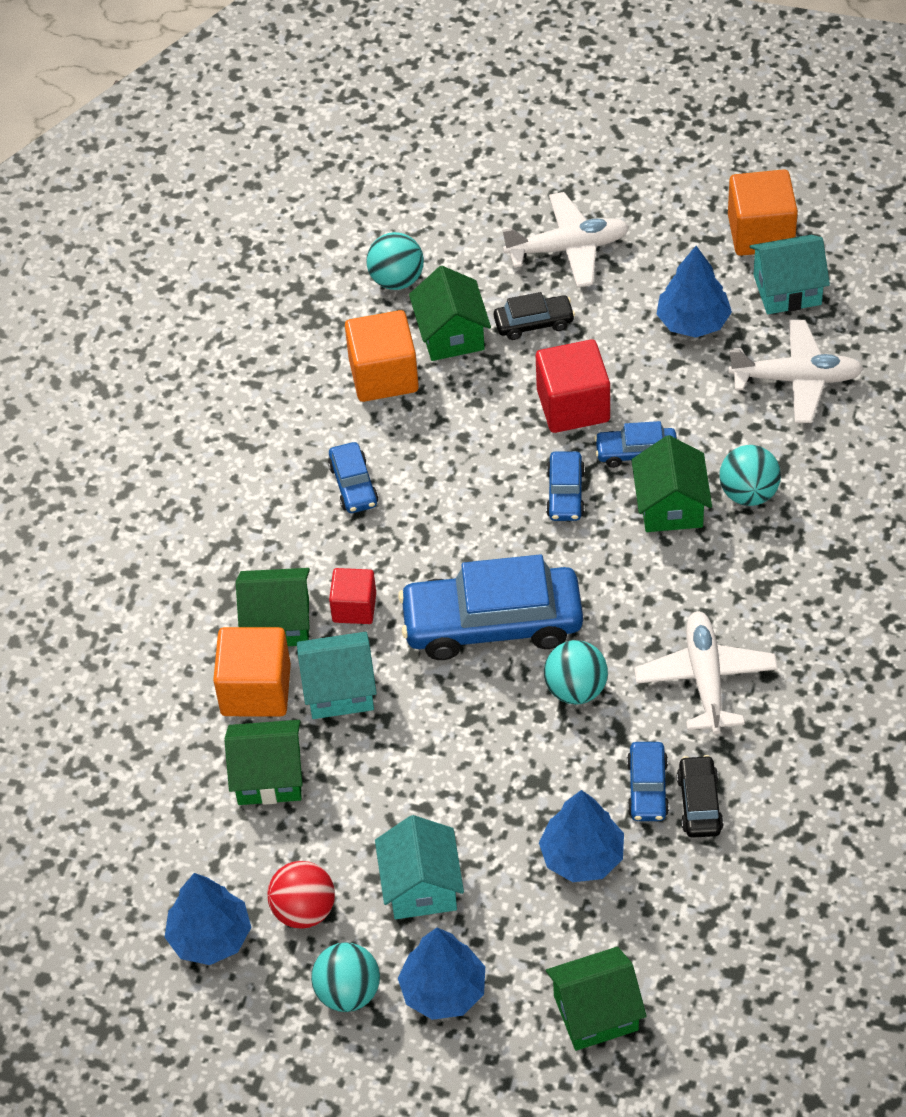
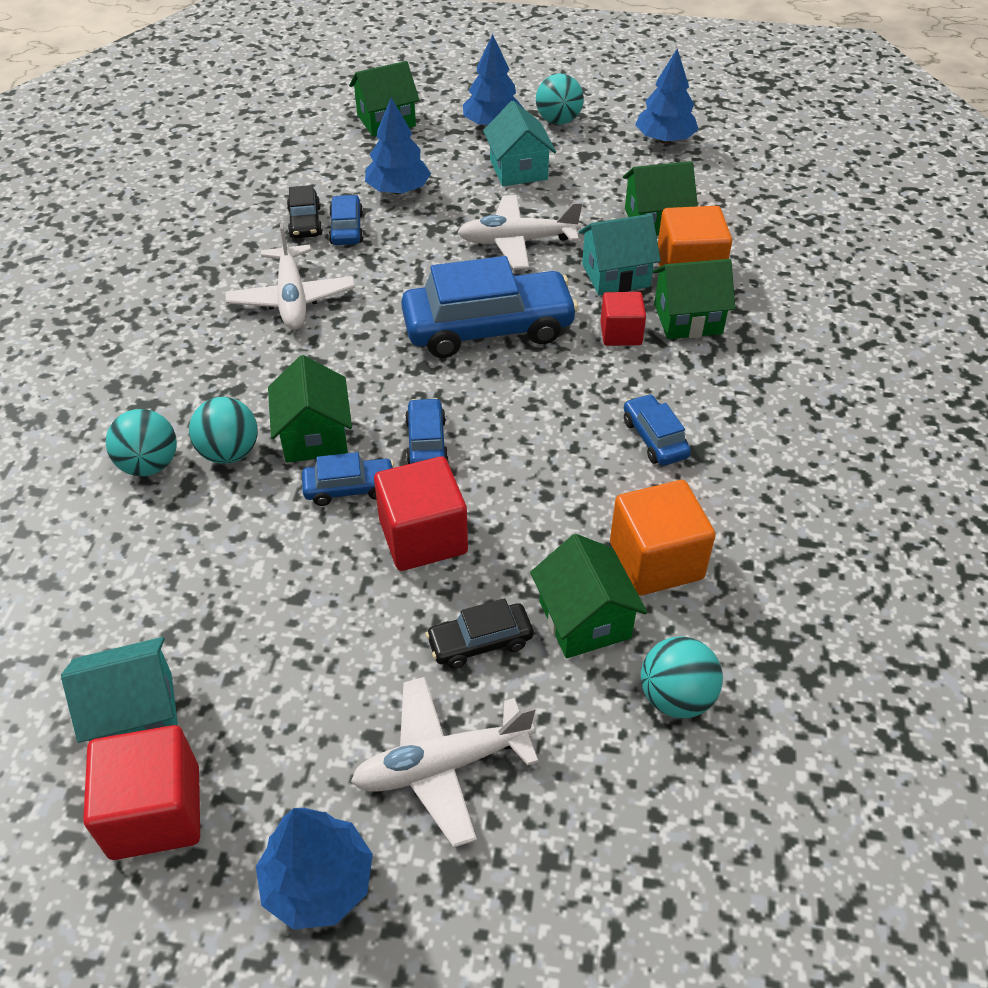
camera: 170 degrees right, 5 degrees down
red ball [268,861,335,929] -> none
turquoise ball [544,640,608,705] -> turquoise ball moved to [106,409,177,476]
blue tree [656,246,732,338] -> blue tree moved to [256,808,373,930]
orange cube [728,169,798,256] -> red cube [83,725,200,860]
white plane [728,320,864,423] -> white plane moved to [458,195,582,270]

